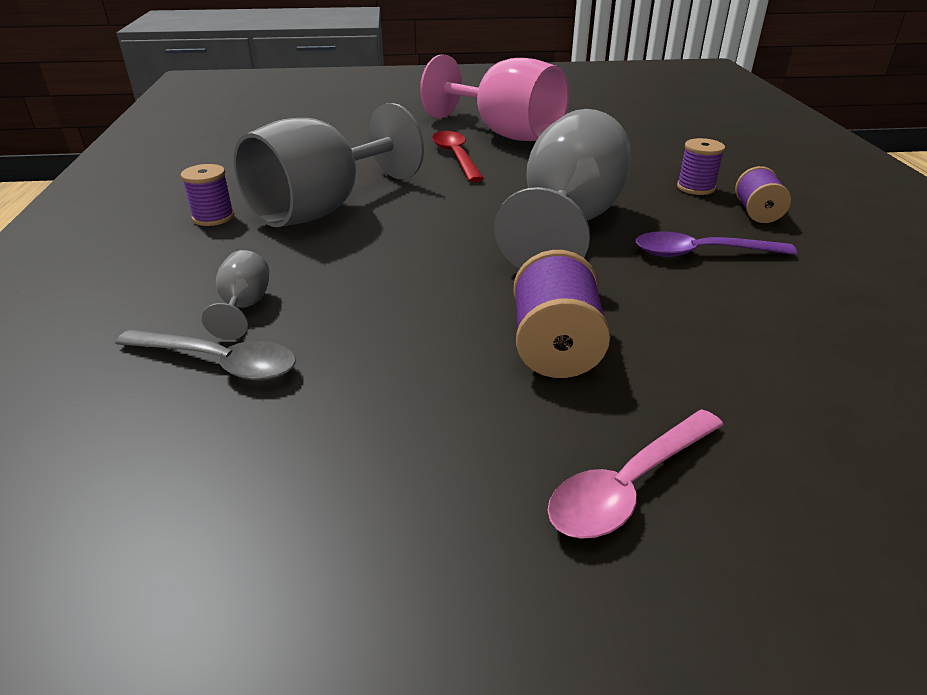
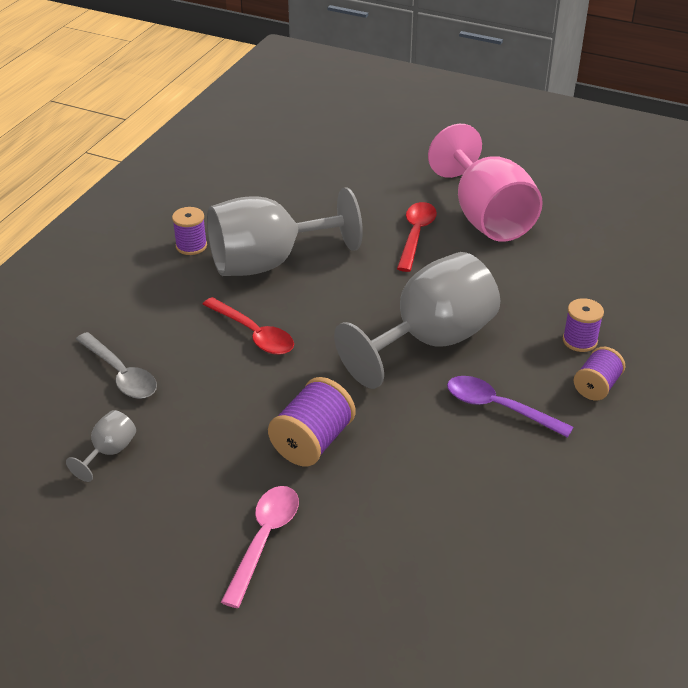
camera: 30 degrees right, 5 degrees up
grey goblet [202,250,269,340] -> grey goblet moved to [66,410,136,482]
pink spoon [547,409,724,539] -> pink spoon turned 120 degrees clockwise [221,486,299,608]
none -> red spoon [202,297,294,355]

